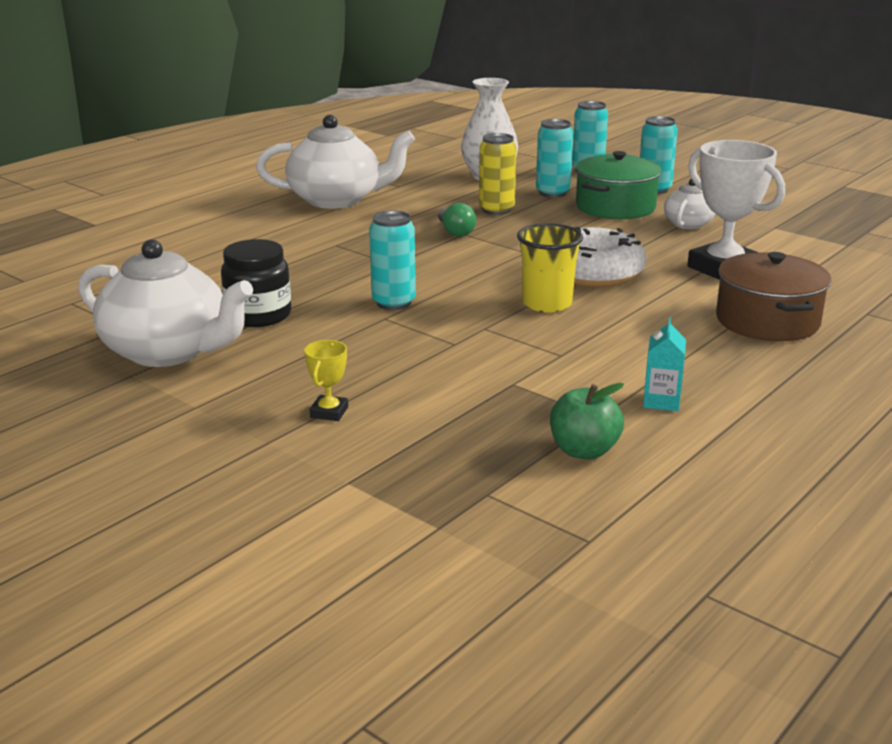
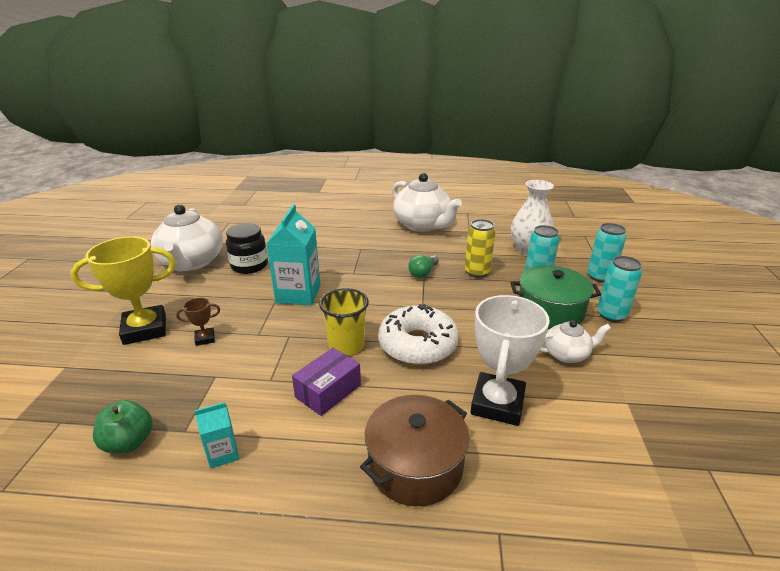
camera: 55 degrees right, 5 degrees up
yellow trophy [304,340,348,421] -> yellow trophy [71,237,176,345], size x2.23
turquoise can [369,211,416,310] -> turquoise carton [266,204,321,306]
none -> brown trophy [176,298,220,346]
none -> purple box [292,348,361,416]

